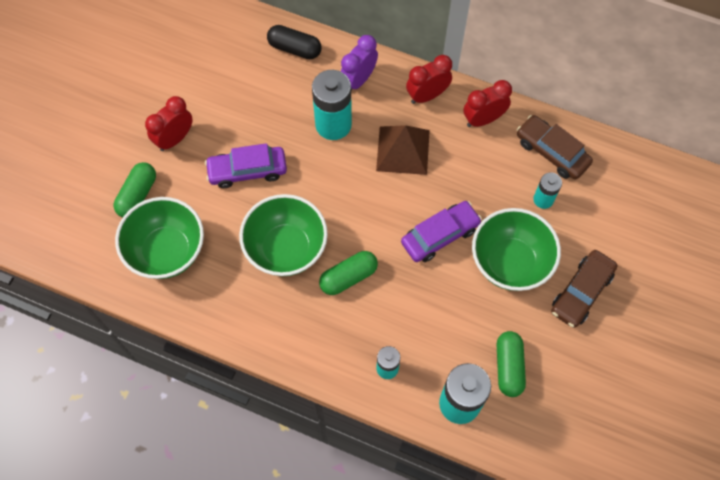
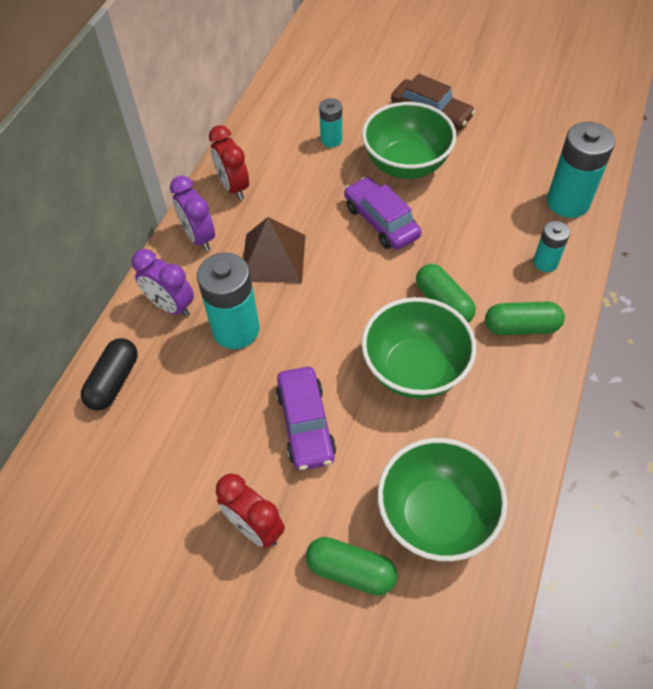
camera: 90 degrees left, 10 degrees down
red clock [406,55,452,104] -> purple clock [170,176,215,251]
green capsule [497,331,526,397] -> green capsule moved to [485,302,565,335]
brown car [517,115,593,180] -> none

